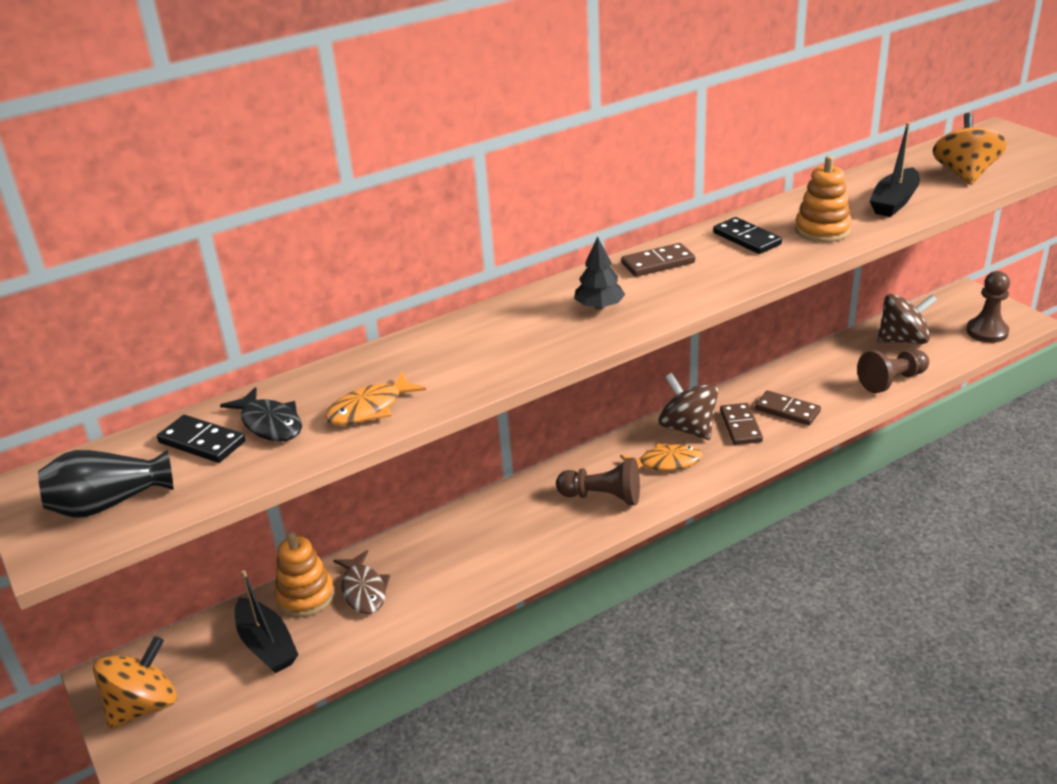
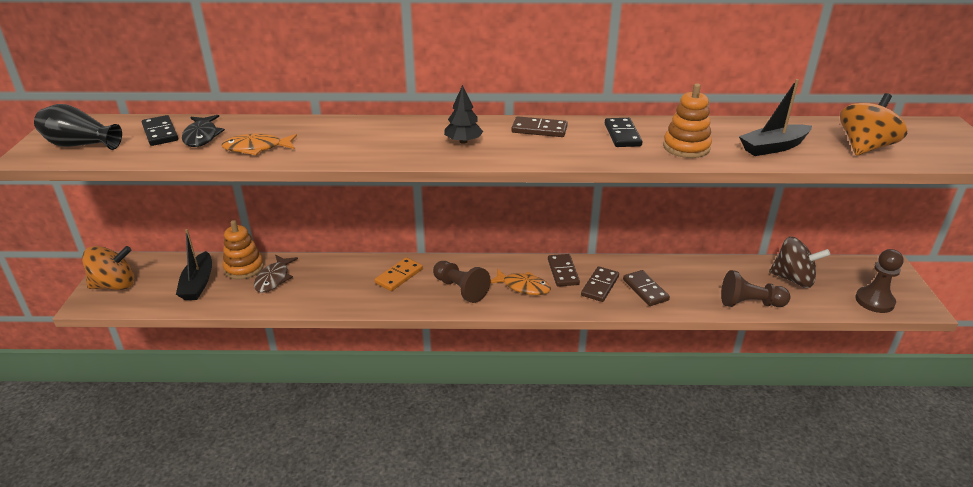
camera: 30 degrees right, 0 degrees up
brown spinning top [659,373,718,440] -> brown domino [548,254,580,287]
none -> orange domino [375,257,423,291]

